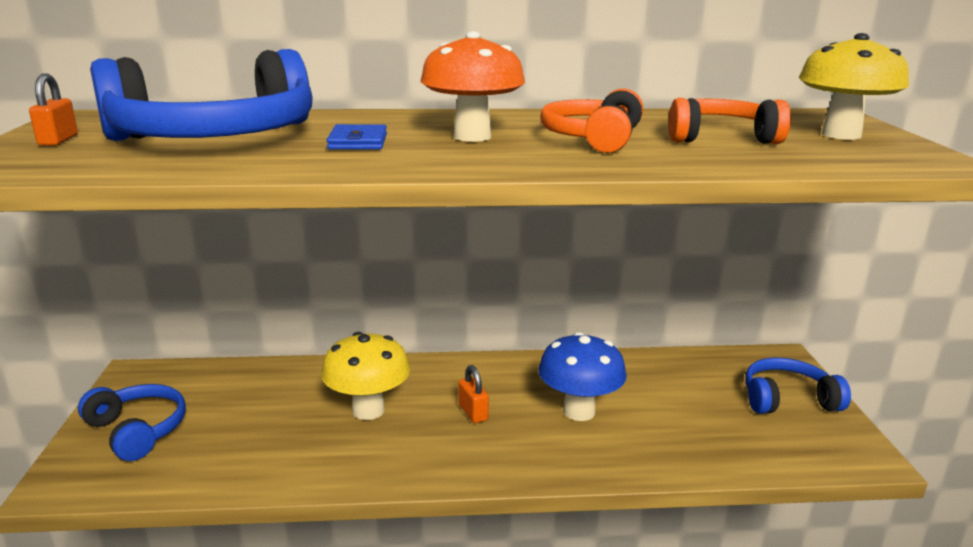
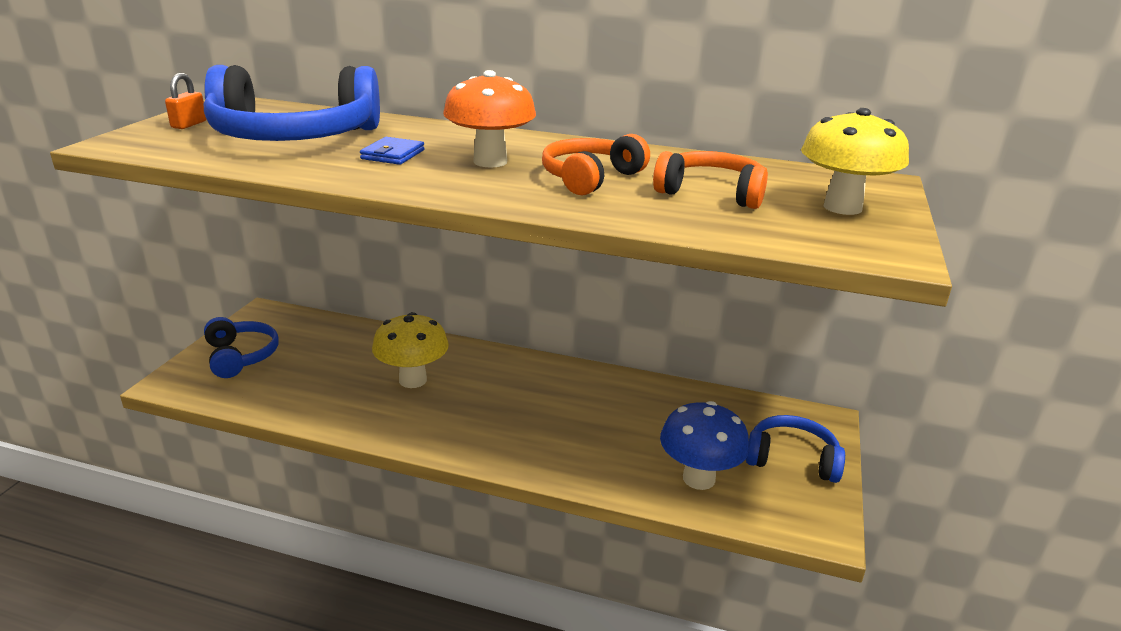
camera: 20 degrees right, 5 degrees up
orange padlock [458,365,489,423] -> none
blue mushroom [538,332,627,421] -> blue mushroom moved to [660,401,750,490]

